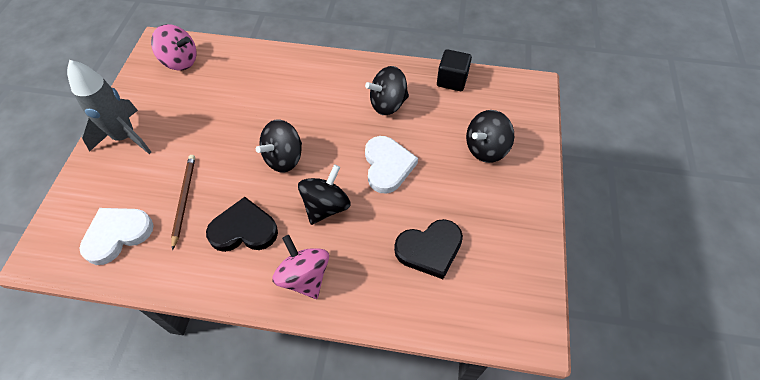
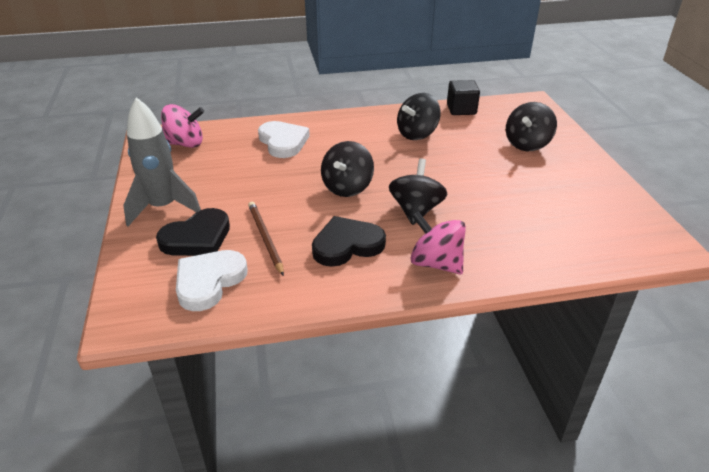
camera: 20 degrees left, 20 degrees down
white heart [365,136,418,194] -> white heart moved to [258,121,310,158]
black heart [394,219,463,279] -> black heart moved to [156,208,230,256]

